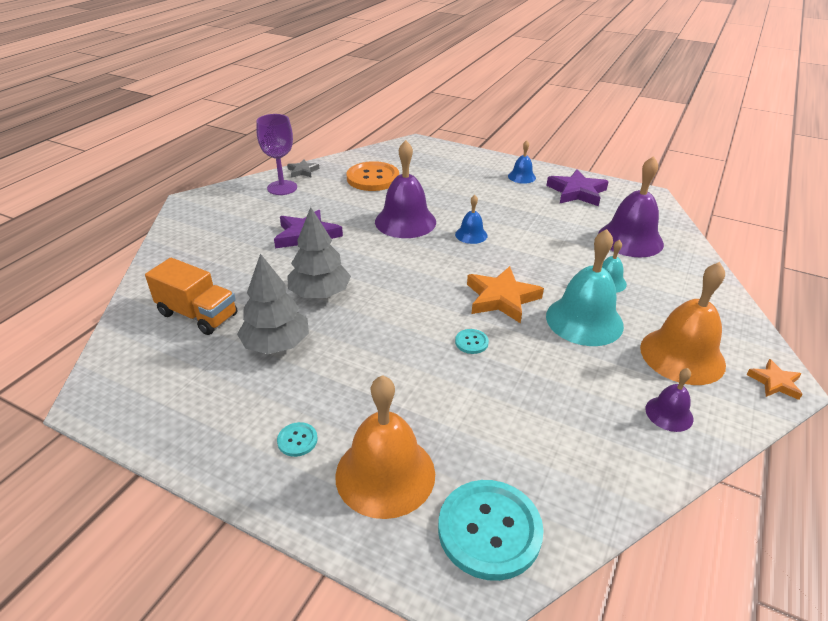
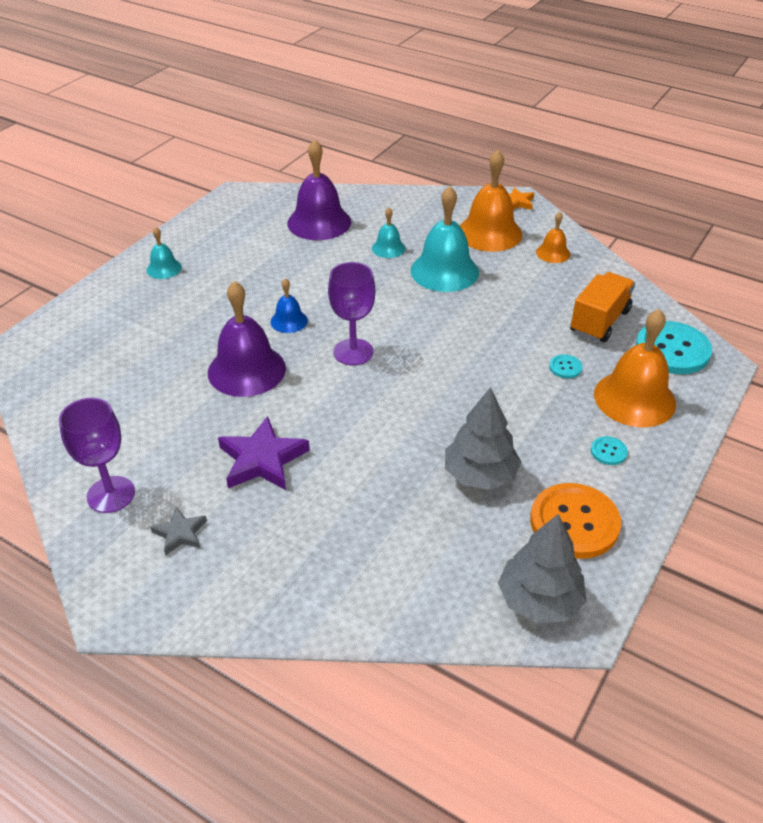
camera: 85 degrees left, 5 degrees up
orange truck [145,258,237,335] -> orange truck moved to [570,272,635,342]
grey star [287,159,319,178] -> grey star moved to [150,507,207,555]
grey tree [287,207,351,298] -> grey tree moved to [498,514,587,624]
orange button [346,161,399,191] -> orange button moved to [530,483,621,559]
turquoise button [455,329,489,354] -> turquoise button moved to [549,354,583,379]
orange star [467,266,544,323] -> none
blue bell [508,140,536,184] -> turquoise bell [147,227,182,279]
purple star [546,169,609,206] -> none
purple bell [645,368,693,432] -> orange bell [536,212,570,263]
none -> purple goblet [328,262,375,365]

